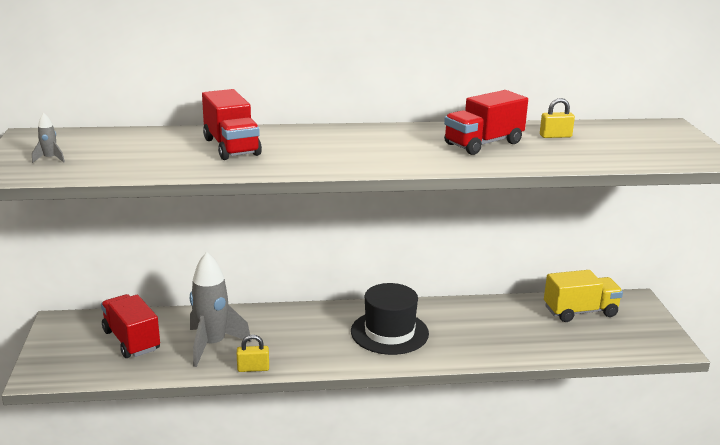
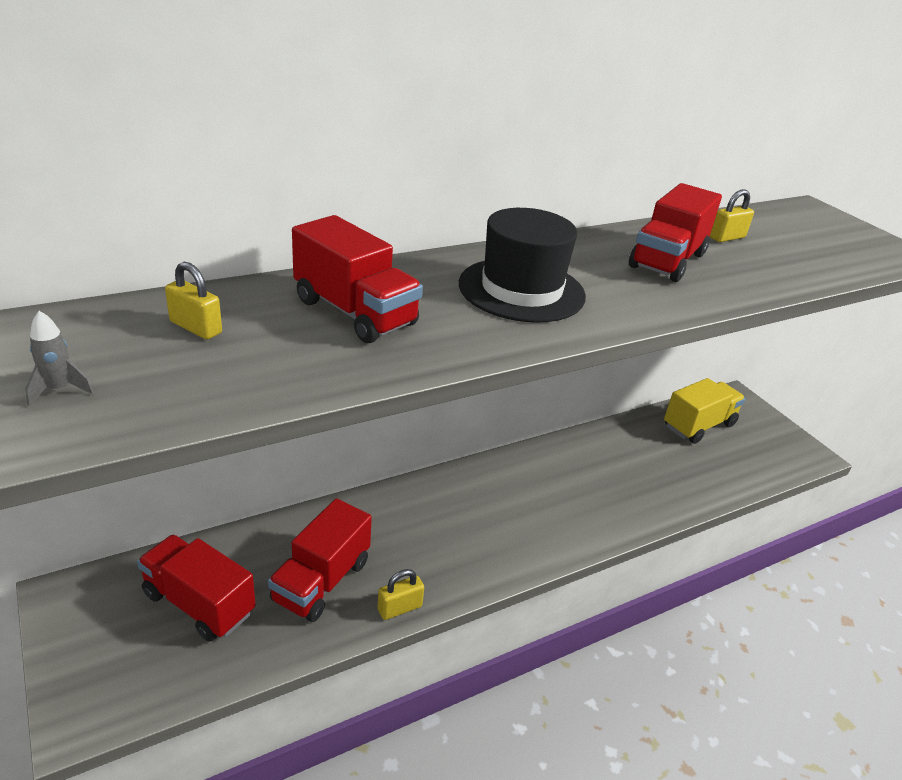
camera: 25 degrees left, 10 degrees up
grey rocket [190,252,252,367] -> red truck [268,498,372,622]
black hat [351,283,429,355] -> black hat moved to [459,208,586,323]
none -> yellow padlock [165,262,222,339]

